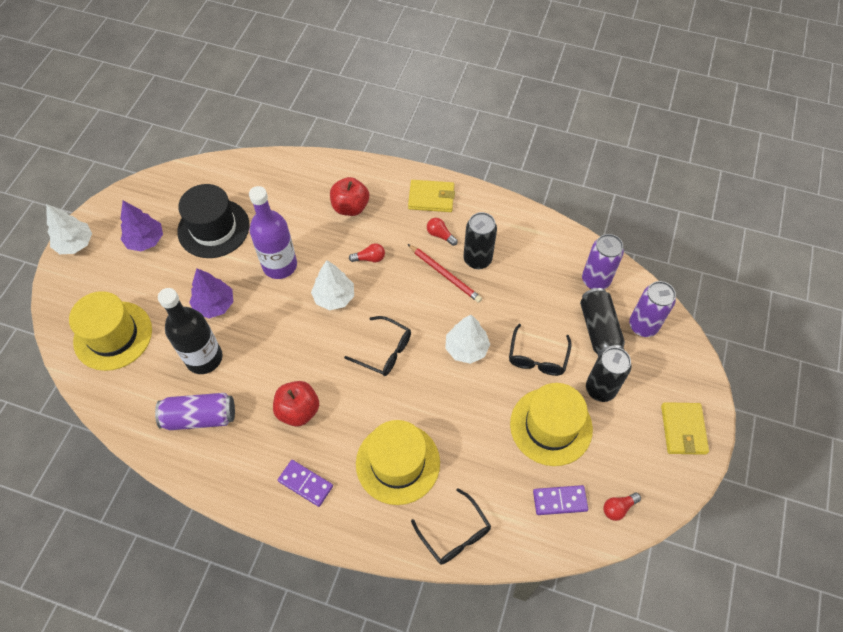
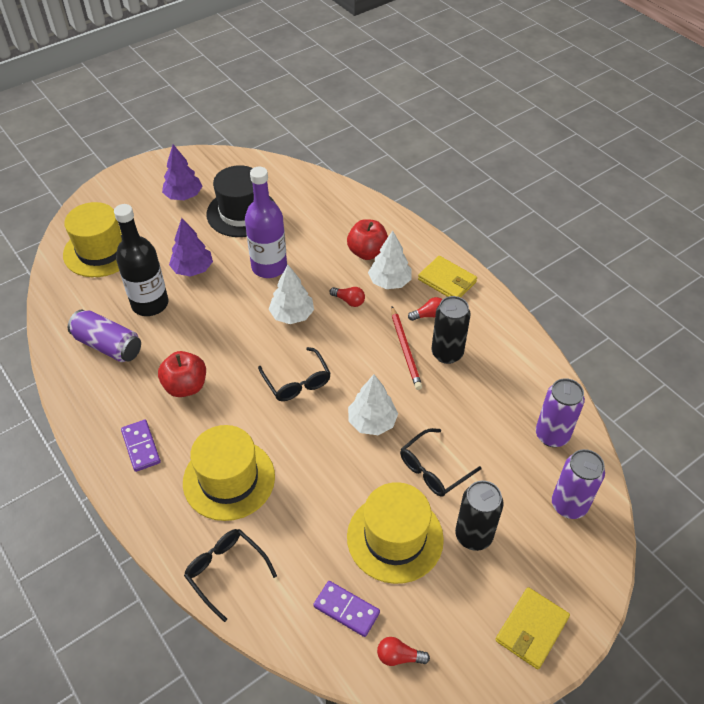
camera: 35 degrees right, 10 degrees down
white tree [46,204,92,254] -> white tree moved to [368,231,412,289]
black glasses [411,488,491,565] -> black glasses turned 135 degrees clockwise [184,529,277,622]
red light bulb [427,218,458,246] -> red light bulb turned 90 degrees clockwise [408,297,443,321]
black can [580,288,625,356] -> none

